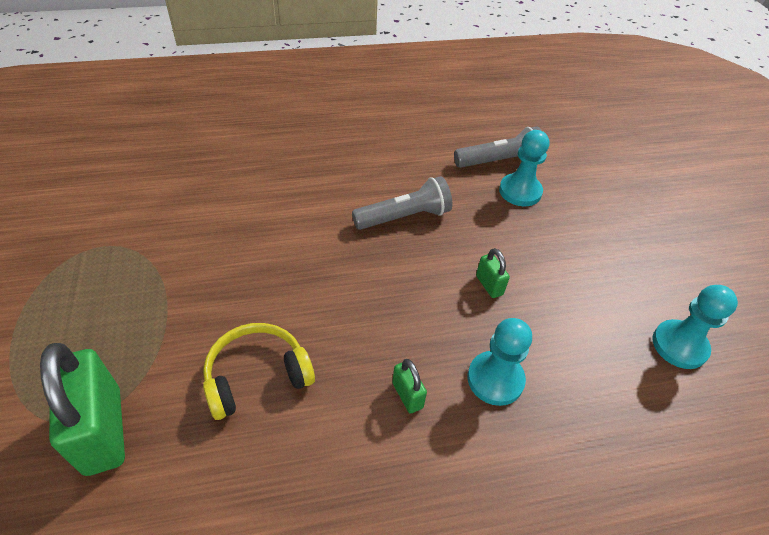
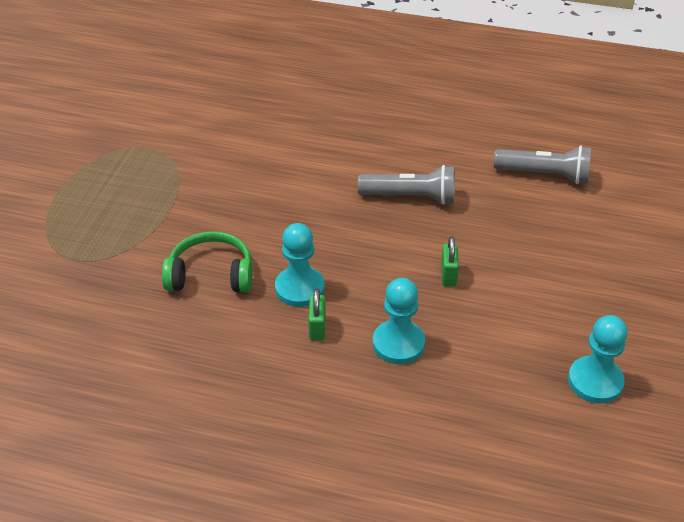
camera: 30 degrees right, 5 degrees down
green padlock [40,343,125,476] -> none
yellow headphones [203,323,315,420] -> green headphones [162,231,252,293]
turquoise pawn [499,130,549,206] -> turquoise pawn moved to [275,223,325,307]

